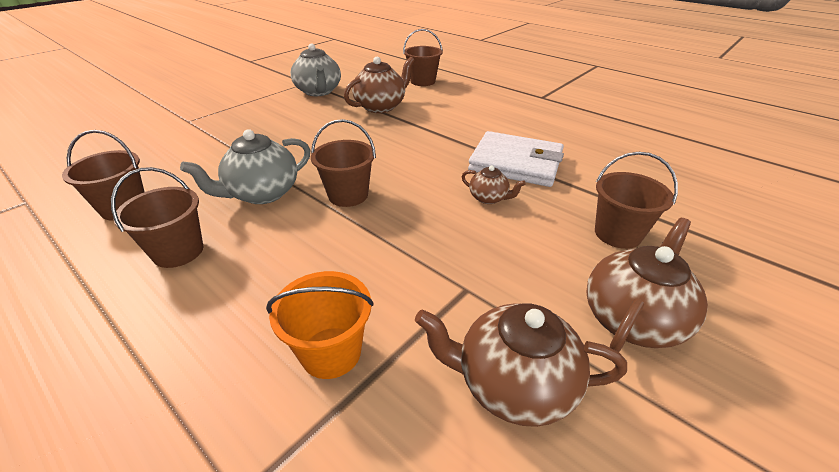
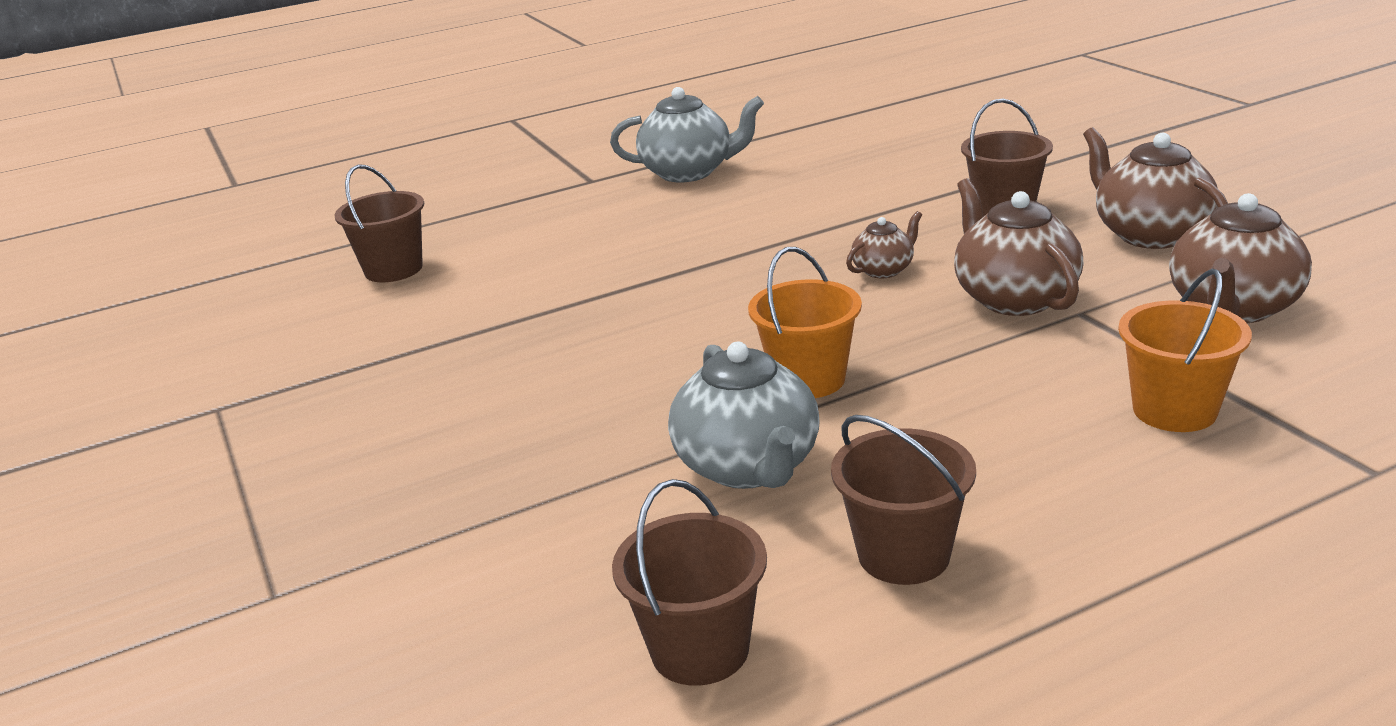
camera: 65 degrees left, 10 degrees down
grey teapot [291,43,341,96] -> grey teapot moved to [610,87,764,183]
brown bucket [311,119,376,207] -> orange bucket [748,247,862,398]
brown teapot [344,57,415,113] -> brown teapot moved to [954,178,1083,316]
white wallet [468,131,564,187] -> none

